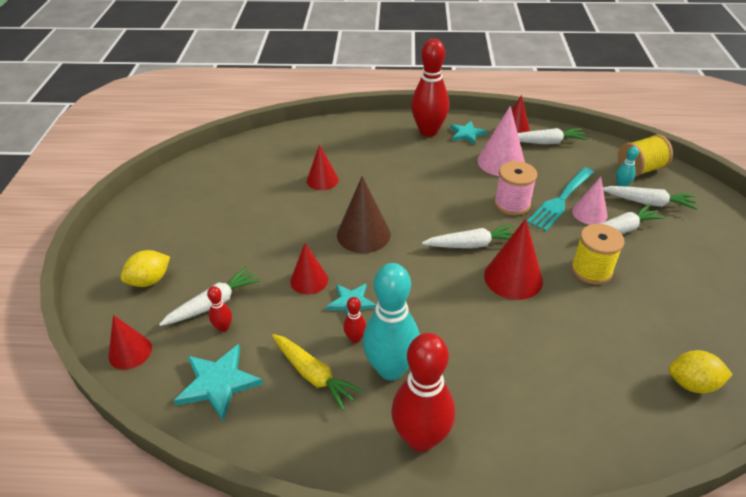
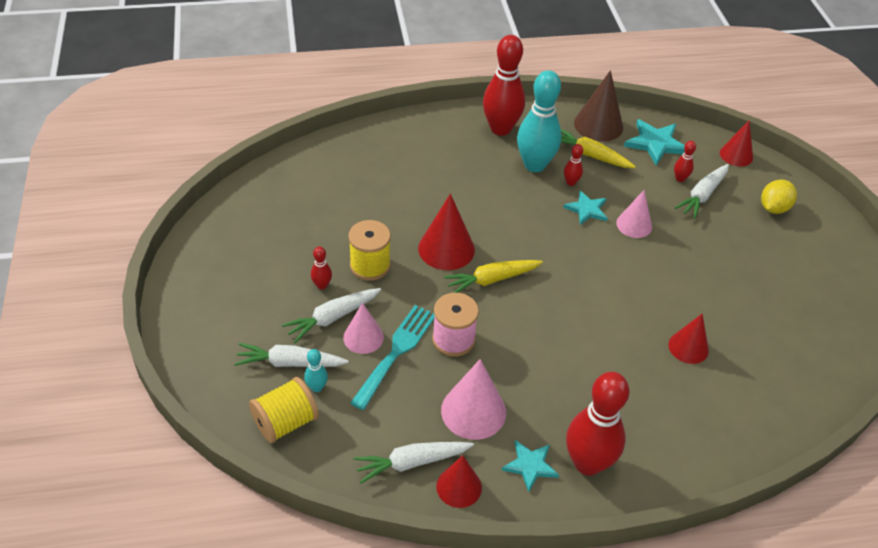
camera: 165 degrees right, 5 degrees up
red cone [290,243,328,295] -> pink cone [616,190,652,238]
brown cone [337,176,391,253] -> brown cone moved to [574,70,623,142]
white carrot [422,225,514,248] -> yellow carrot [444,260,543,293]
yellow lemon [669,350,733,393] -> none
none -> red bowling pin [311,246,332,290]

